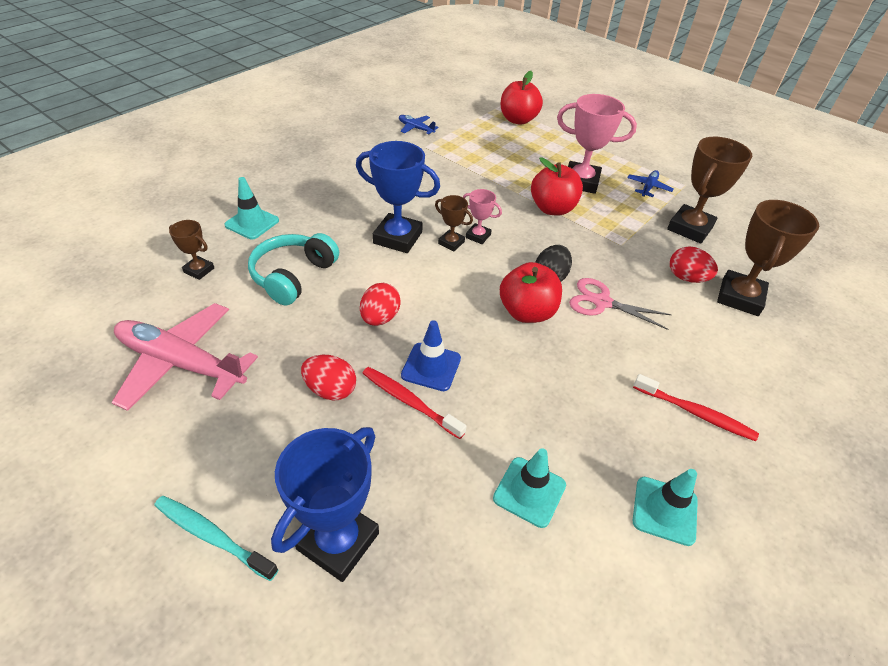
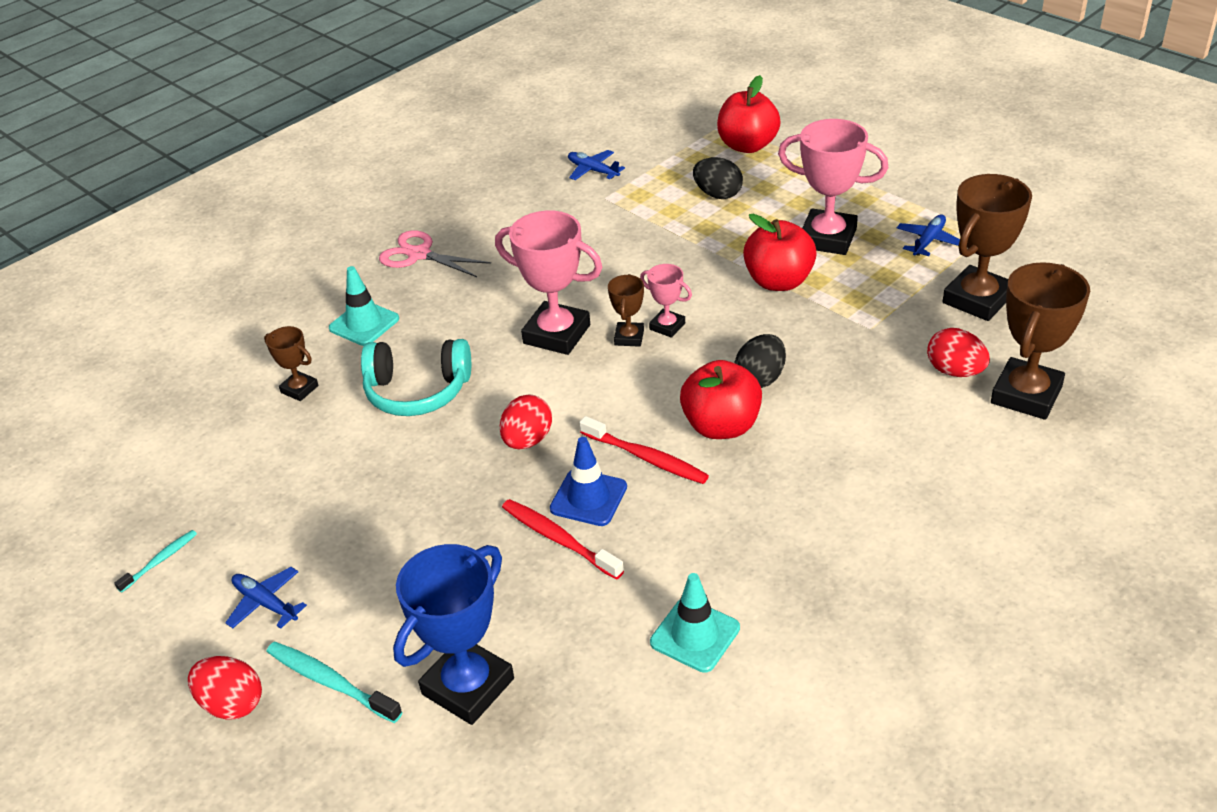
camera: 10 degrees right, 5 degrees down
pink plane [111,303,258,411] -> none
turquoise headphones [248,233,339,306] -> turquoise headphones turned 120 degrees counterclockwise [361,339,471,416]
red egg [301,355,356,400] -> red egg moved to [188,656,262,720]
blue trophy [356,141,440,253] -> pink trophy [495,211,603,355]
brown trophy [435,195,473,251] -> brown trophy turned 60 degrees clockwise [608,274,644,347]
pink scissors [569,278,672,330] -> pink scissors moved to [379,230,491,277]
red toothbrush [633,374,759,441] -> red toothbrush moved to [579,416,709,484]
turquoise traffic cone [633,469,698,546] -> none
none -> turquoise toothbrush [114,530,197,593]
none -> blue plane [225,567,307,629]
none -> black egg [693,157,743,199]

